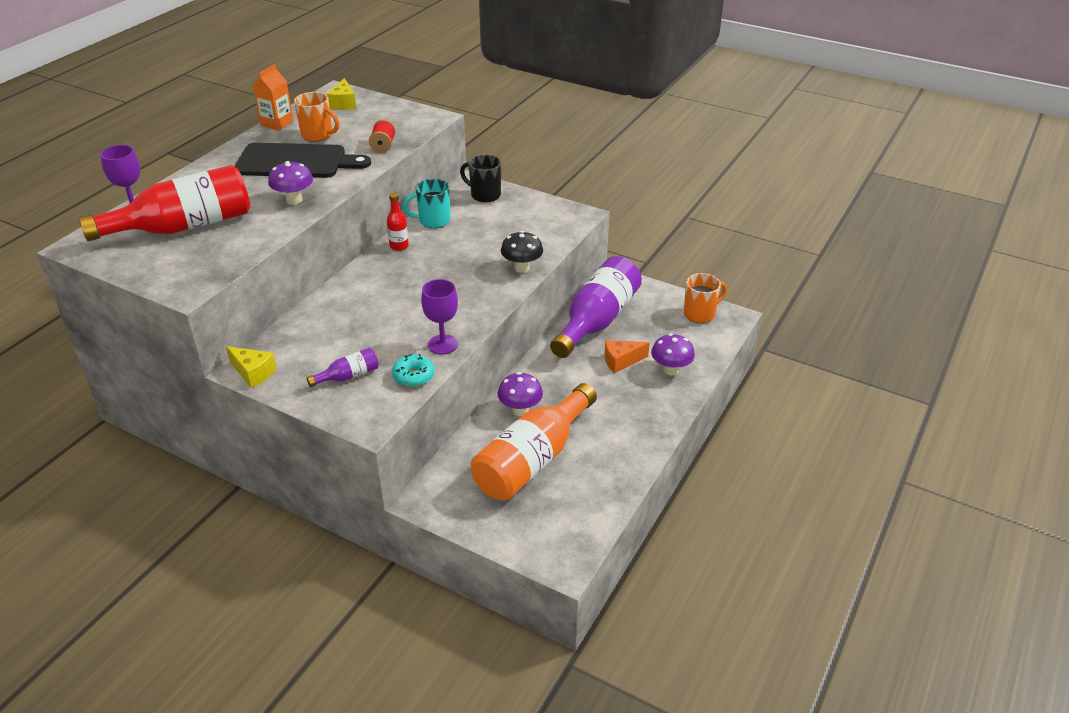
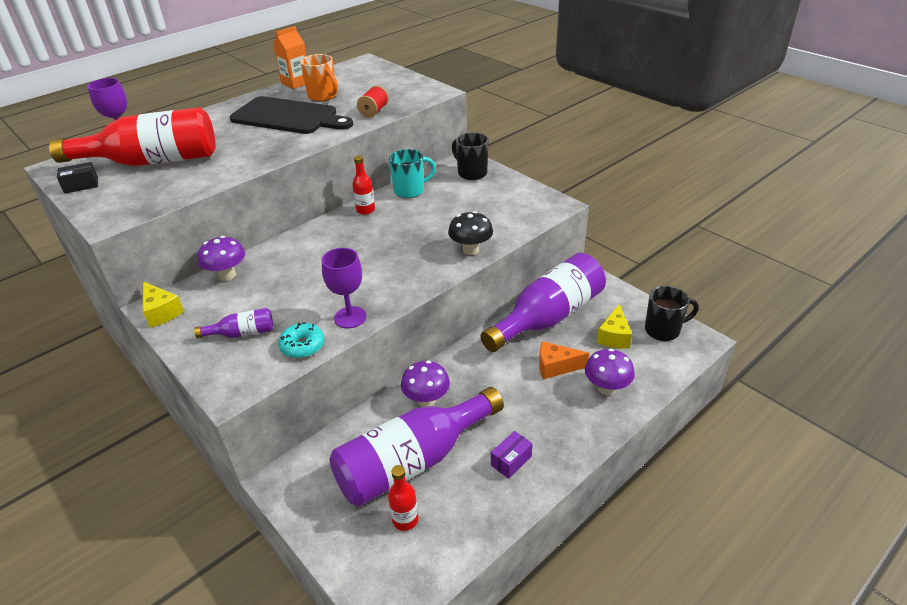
camera: 20 degrees right, 0 degrees up
purple mushroom [268,161,313,205] -> purple mushroom moved to [198,236,245,281]
yellow cheese [327,78,356,110] -> yellow cheese moved to [597,304,632,349]
turquoise mug [403,179,450,228] -> turquoise mug turned 150 degrees clockwise [389,149,436,198]
orange bottle [471,383,597,501] -> purple bottle [329,387,504,506]
orange mug [684,273,727,323] -> black mug [645,286,699,341]
none -> black box [57,162,98,194]
none -> red bottle [388,465,419,531]
none -> purple box [491,431,533,479]

